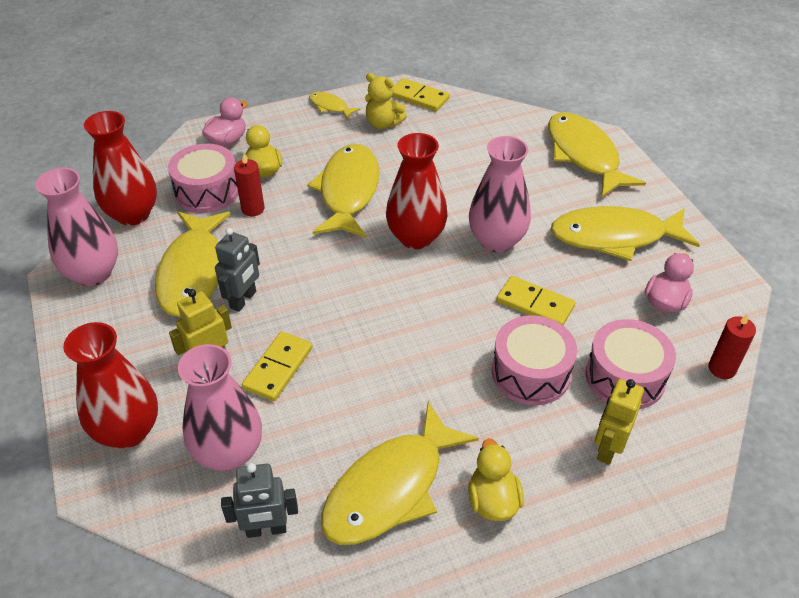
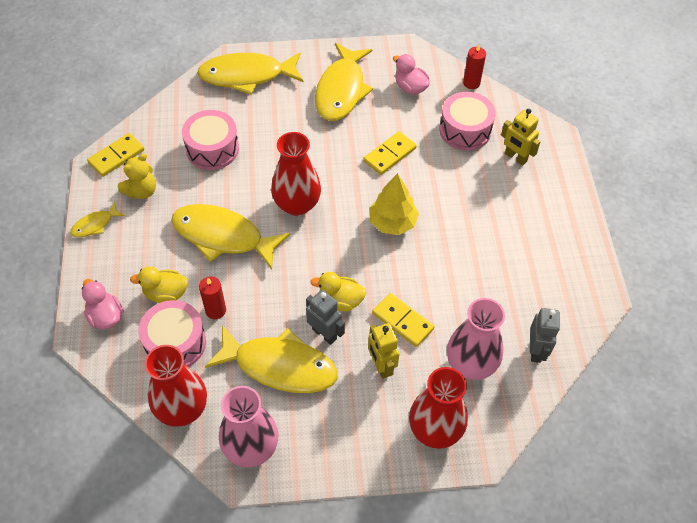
camera: 75 degrees left, 10 degrees up
yellow fish [321,402,479,545] -> none
yellow duck [468,438,524,521] -> yellow duck moved to [310,272,366,311]
pink vase [469,136,531,253] -> none
pink drum [492,315,577,405] -> pink drum moved to [182,110,239,170]
none -> yellow tree [369,173,419,235]

